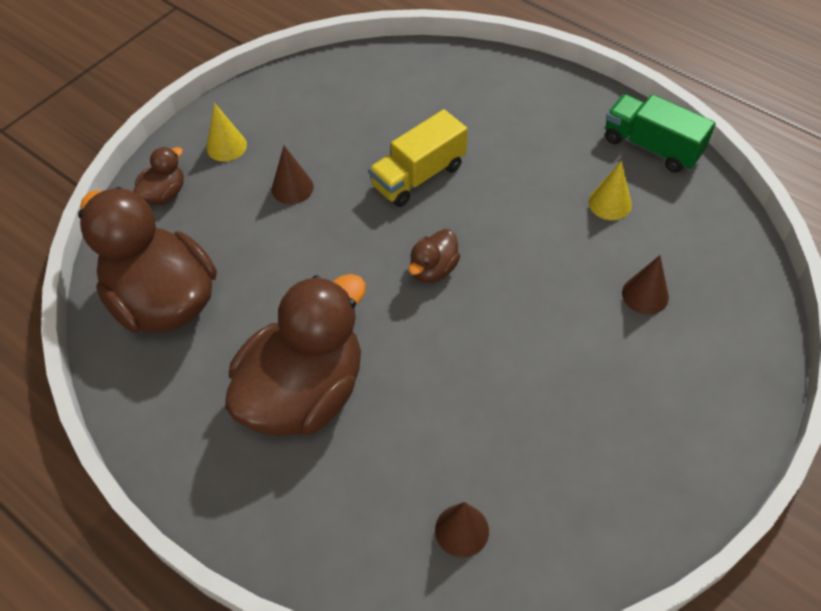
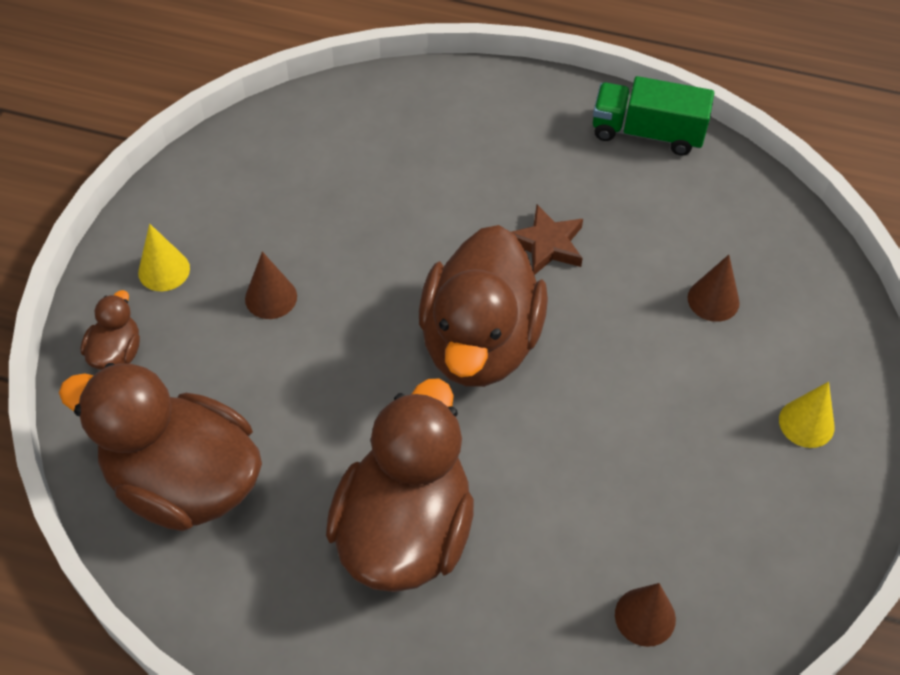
camera: 25 degrees left, 0 degrees up
yellow truck [369,109,468,207] -> none
brown duck [409,229,460,283] -> brown duck [419,225,548,387], size x2.30
yellow cone [589,161,632,220] -> yellow cone moved to [779,382,834,448]
none -> brown star [512,205,583,275]

